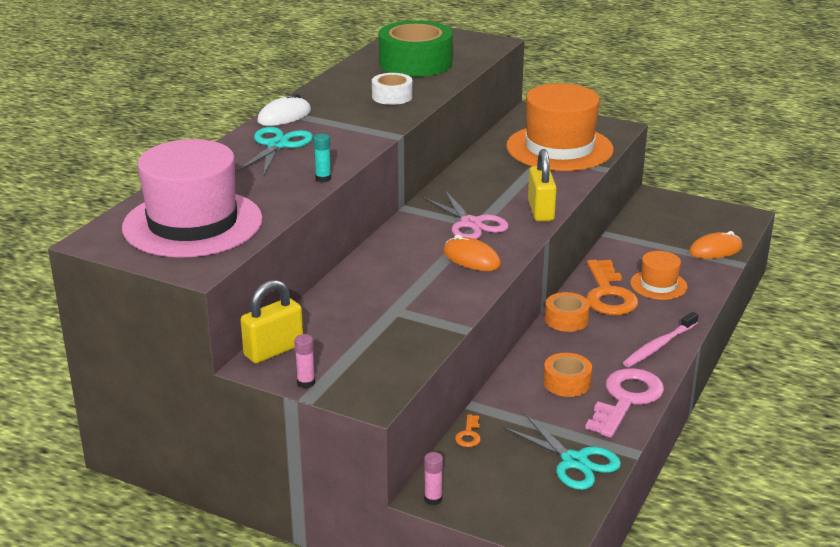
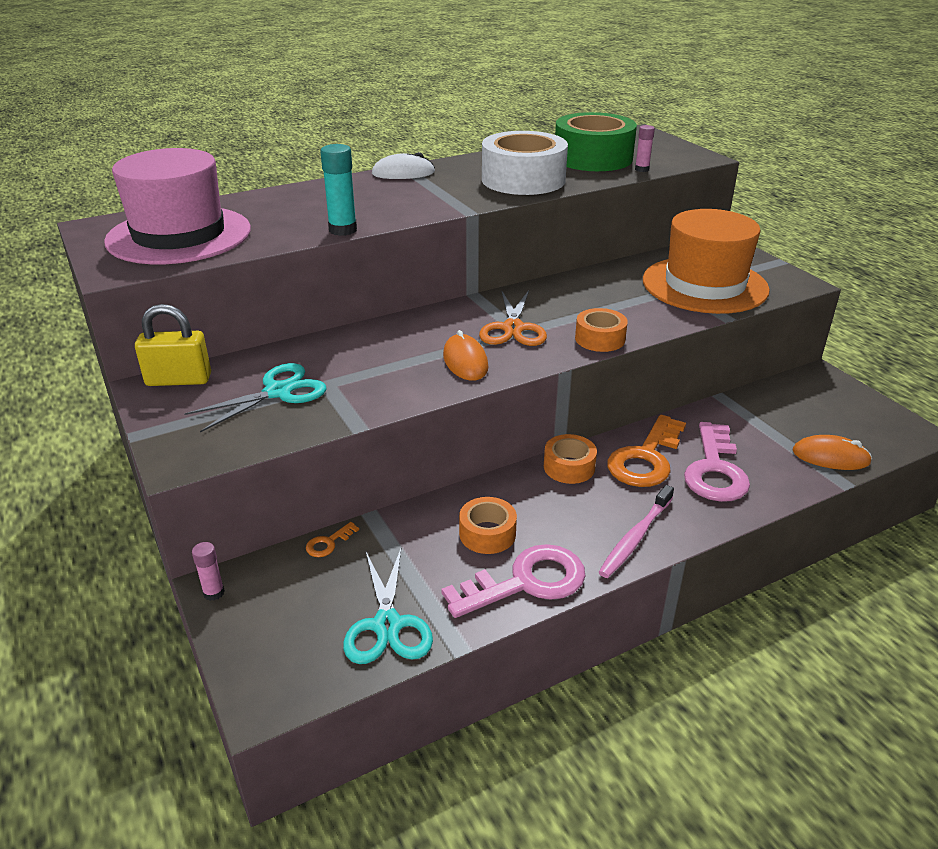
camera: 35 degrees right, 5 degrees up
turquoise scissors [237,127,313,177] -> turquoise scissors moved to [184,363,326,433]
pink glue stick [294,334,315,388] -> pink glue stick moved to [635,125,655,172]
turquoise glue stick [313,134,331,182] -> turquoise glue stick [320,144,357,236], size x1.66
white tape [372,73,413,105] -> white tape [482,131,568,195], size x1.92
pink scissors [423,191,509,239] -> orange scissors [479,290,547,346]
yellow padlock [528,149,557,222] -> orange tape [575,308,628,352]
pink toothbrush [623,312,698,367] -> pink toothbrush turned 45 degrees counterclockwise [599,485,674,578]
orange hat [630,251,687,300] -> pink key [684,422,750,502]

